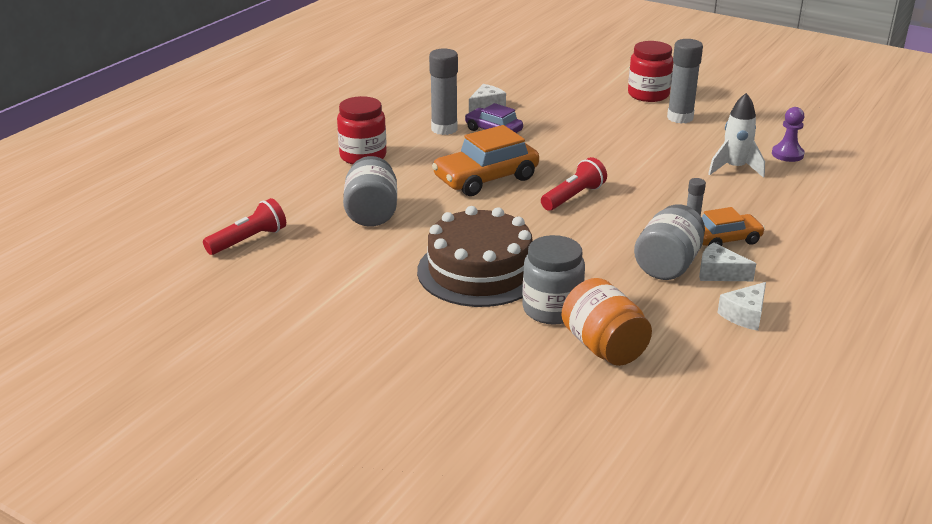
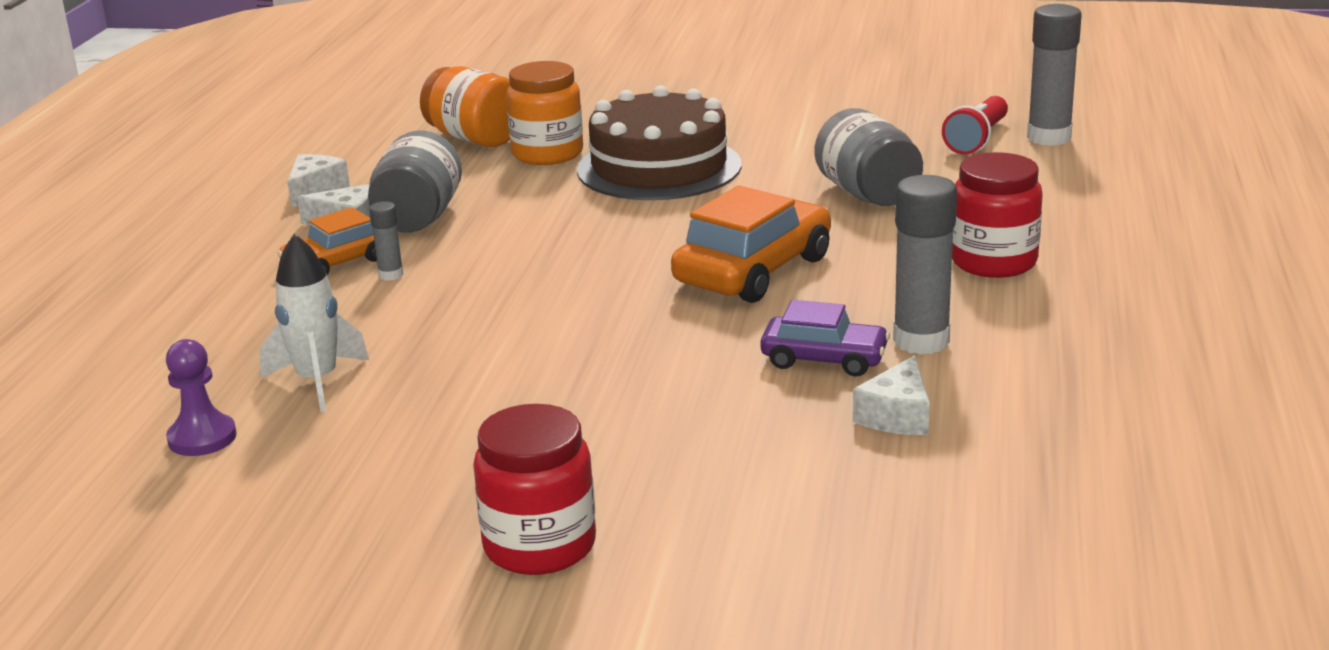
camera: 160 degrees right, 5 degrees down
grey jar [522,235,585,325] -> orange jar [506,61,583,165]
red flashlight [541,157,607,211] -> none
grey glue stick [667,39,703,123] -> grey glue stick moved to [1027,4,1082,146]

